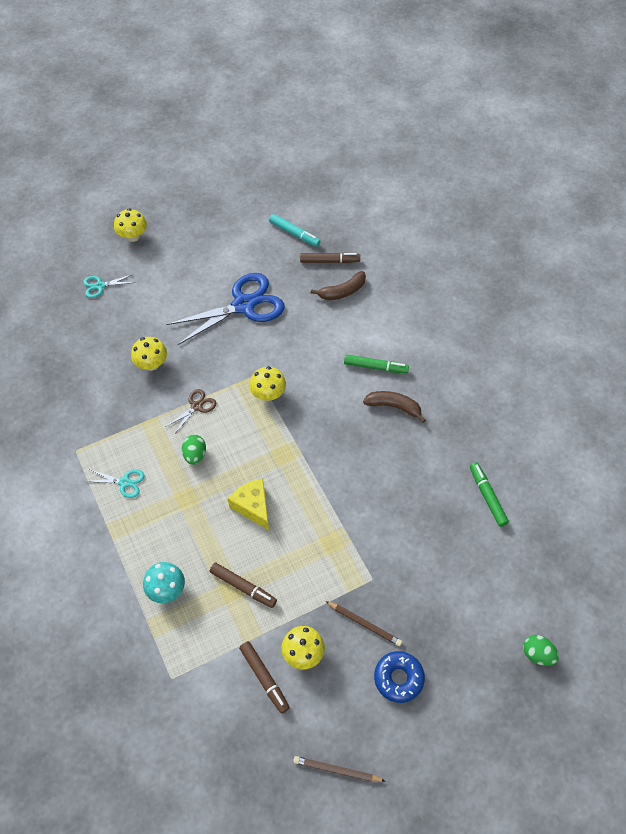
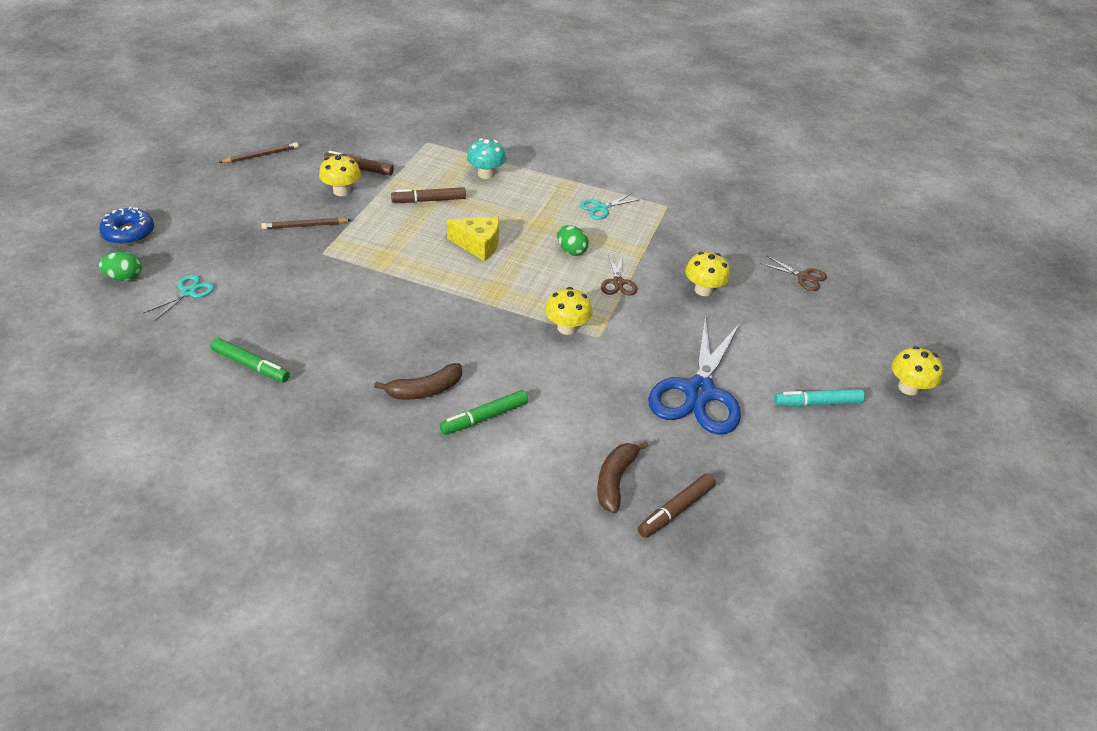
camera: 135 degrees right, 15 degrees down
turquoise scissors [83,274,135,298] -> turquoise scissors moved to [143,275,214,321]
turquoise marker [269,214,321,247] -> turquoise marker moved to [774,389,865,407]
blue donut [374,651,425,703] -> blue donut moved to [99,207,154,245]
none -> brown scissors [760,255,827,291]

